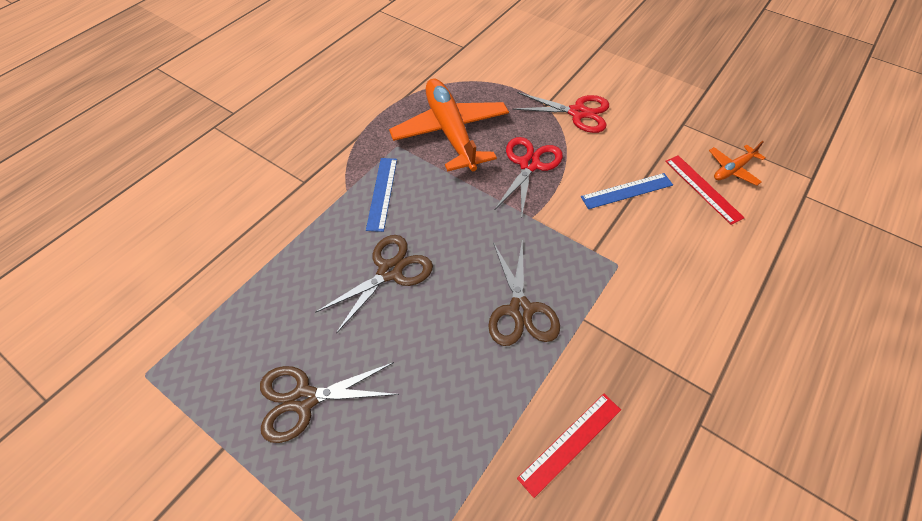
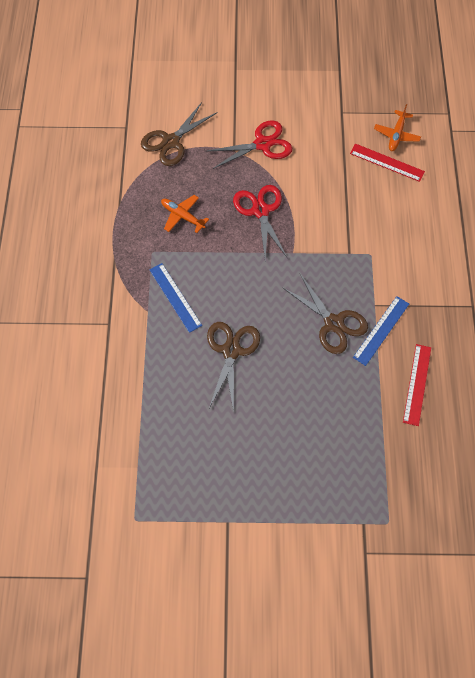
camera: 35 degrees left, 10 degrees up
brown scissors [260,362,399,443] -> brown scissors moved to [141,102,218,166]
orange plane [389,79,509,172] -> orange plane [161,195,209,233], size x0.46
blue ruler [581,173,673,209] -> blue ruler moved to [353,296,409,366]

